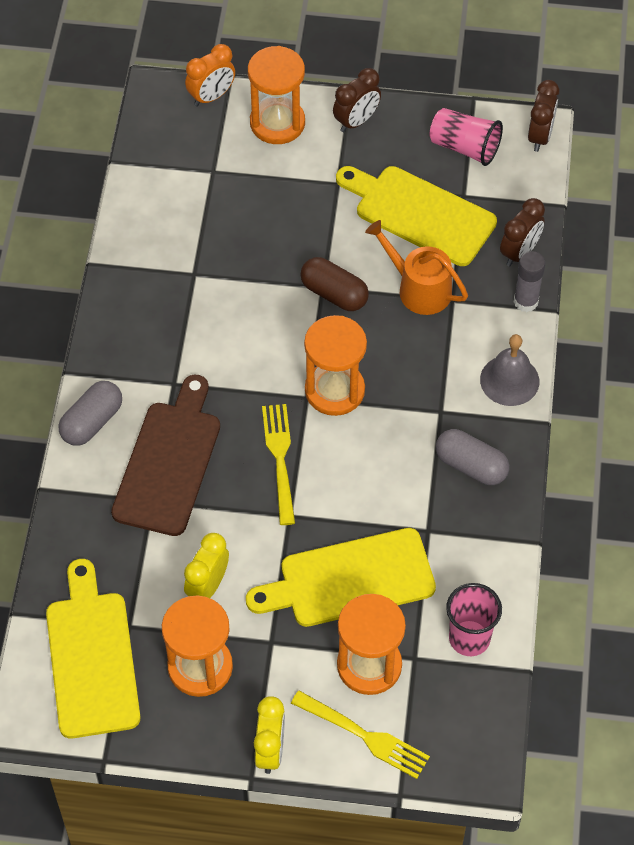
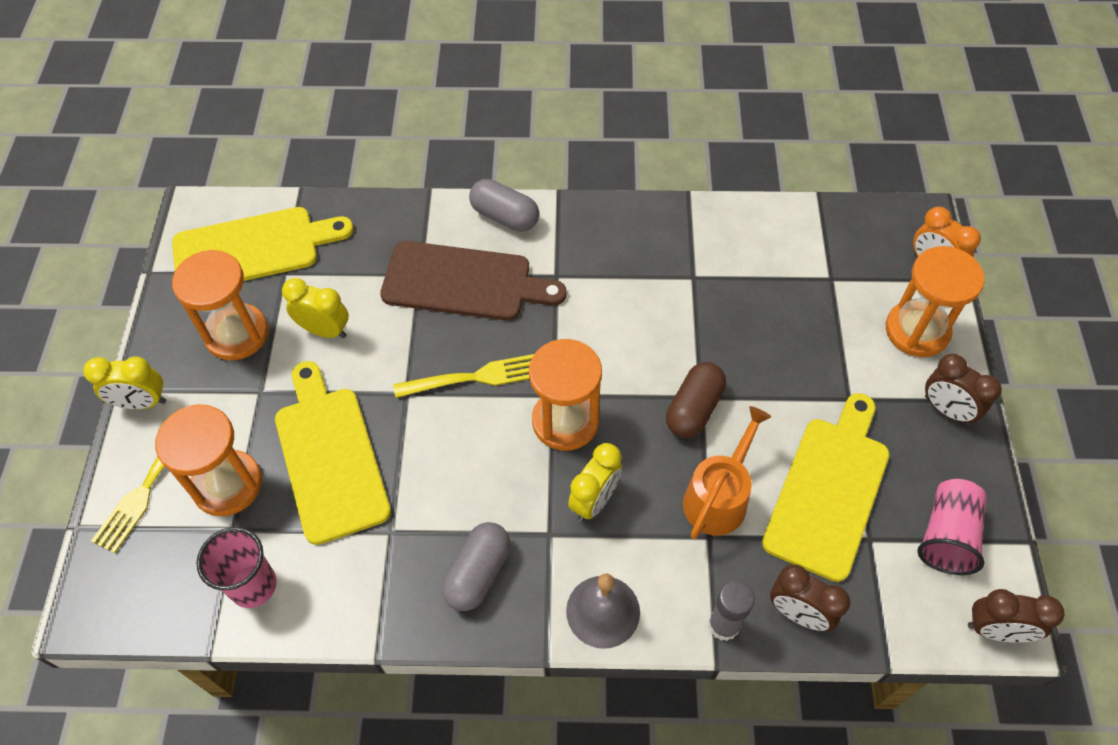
camera: 85 degrees right, 0 degrees up
none -> yellow clock [568,443,622,521]

